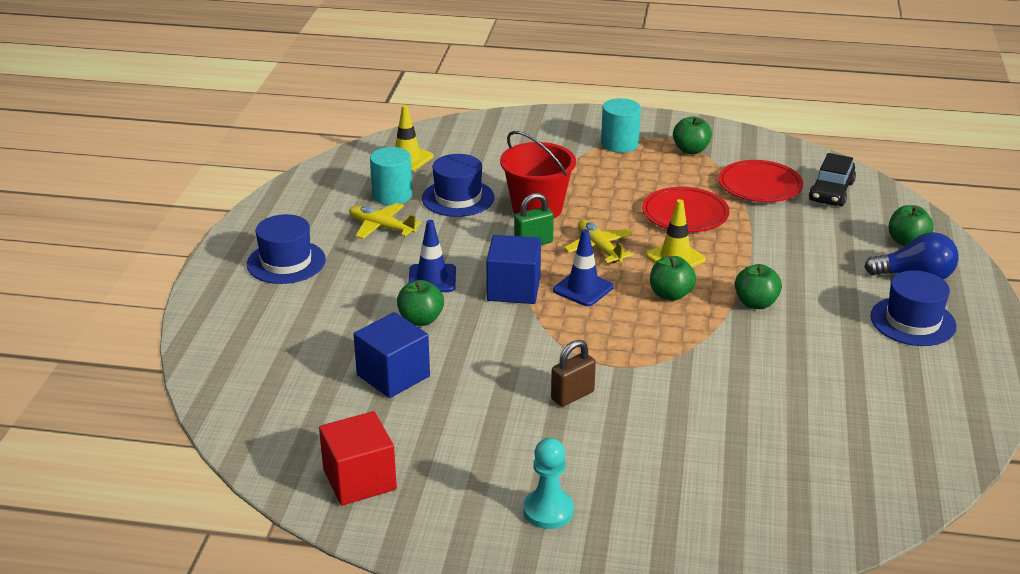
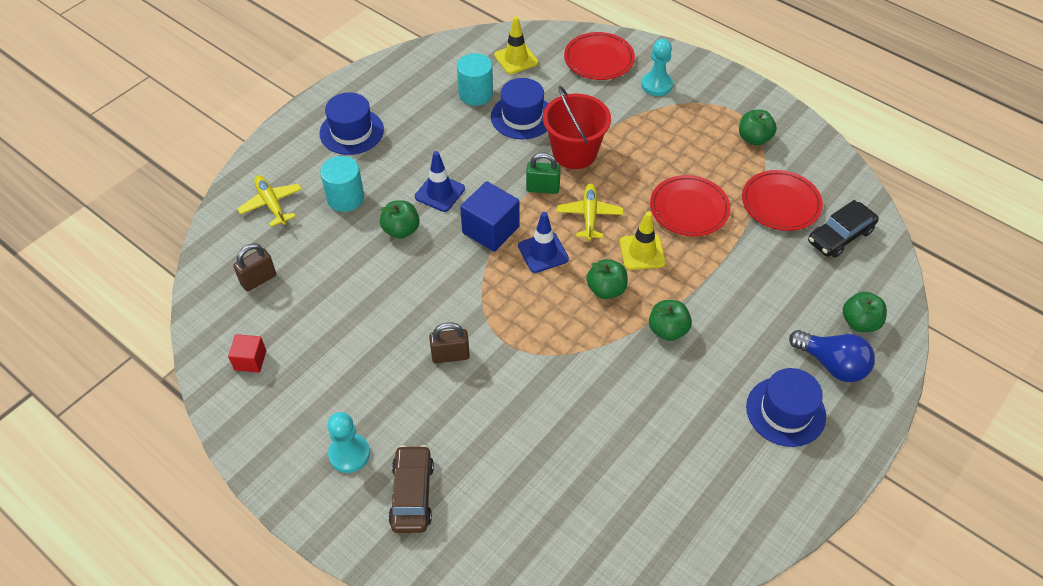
camera: 30 degrees right, 20 degrees up
red cube [319,411,397,505] -> red cube [228,334,266,373], size x0.58
yellow plane [349,203,421,239] -> yellow plane moved to [237,175,302,227]
blue cube [354,312,430,398] -> none
turquoise cylinder [601,98,641,153] -> turquoise cylinder moved to [320,156,364,212]
none -> brown padlock [233,243,276,292]
none -> brown car [388,445,434,533]
none -> red plate [564,32,635,80]
none -> turquoise pawn [641,39,673,96]

